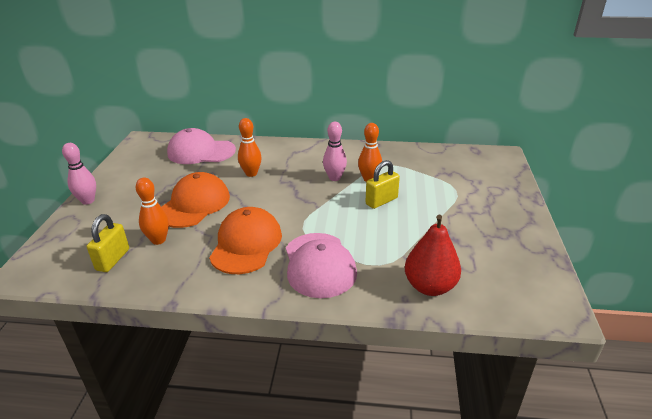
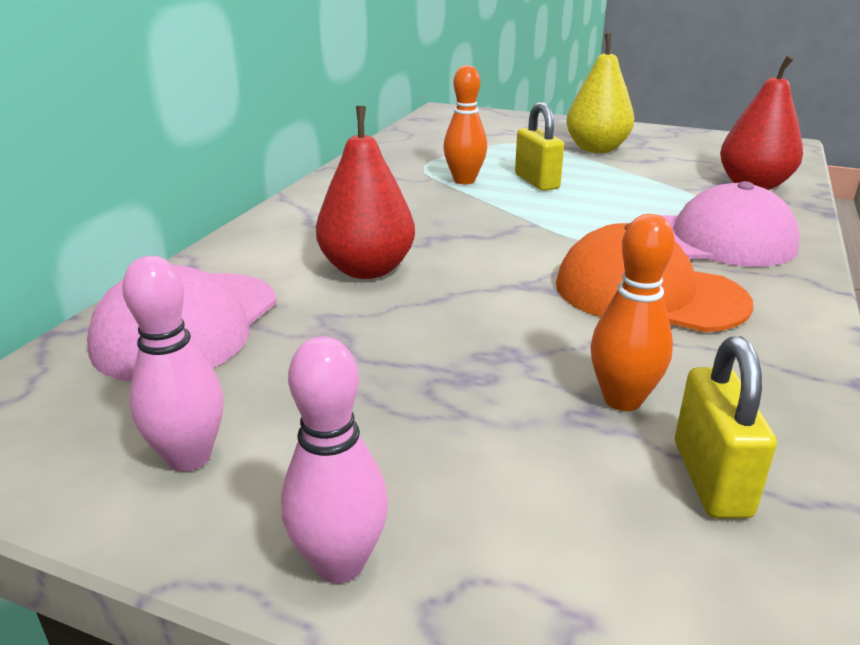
camera: 75 degrees left, 5 degrees down
yellow padlock [87,214,129,272] -> yellow padlock turned 60 degrees clockwise [675,336,777,519]
orange cap [162,172,230,228] -> none
orange bowling pin [238,118,262,177] -> red pear [316,106,415,279]
pink bowling pin [323,122,347,181] -> pink bowling pin moved to [122,256,224,472]
none -> yellow pear [566,33,634,153]

